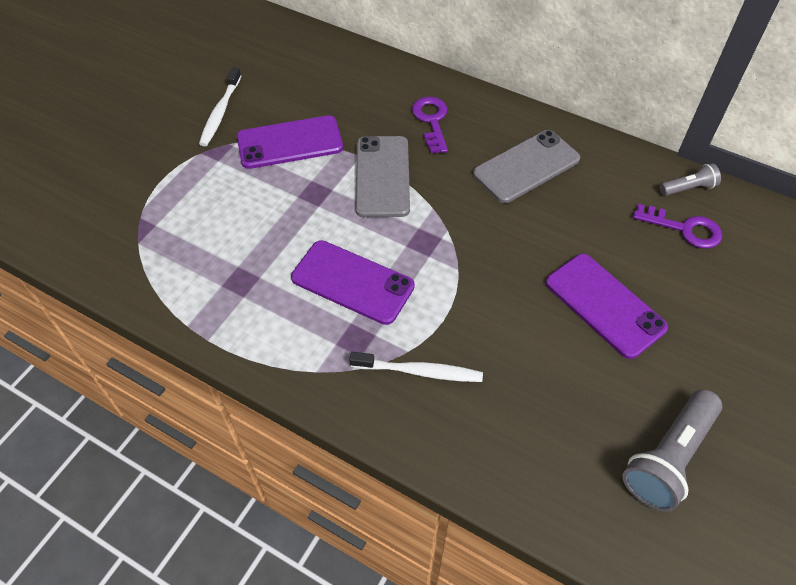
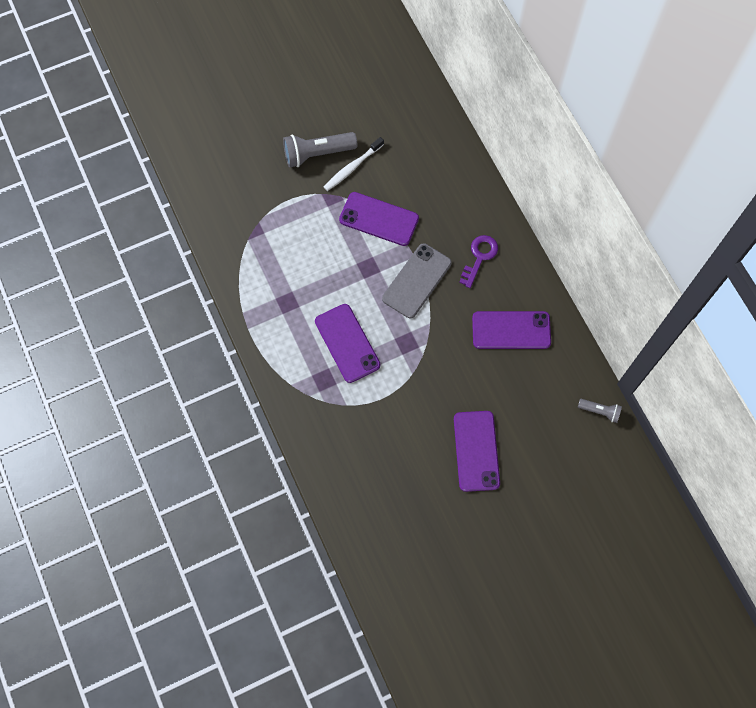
camera: 35 degrees right, 15 degrees up
white toothbrush [349,352,483,382] -> none
grey phone [473,130,580,203] -> purple phone [472,311,551,349]
grey flashlight [623,389,722,512] -> grey flashlight moved to [283,132,357,167]
purple key [633,204,722,249] -> none

